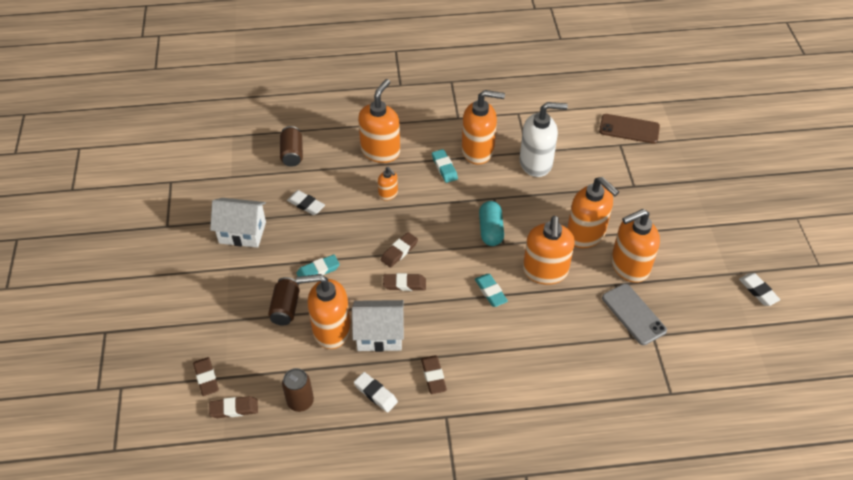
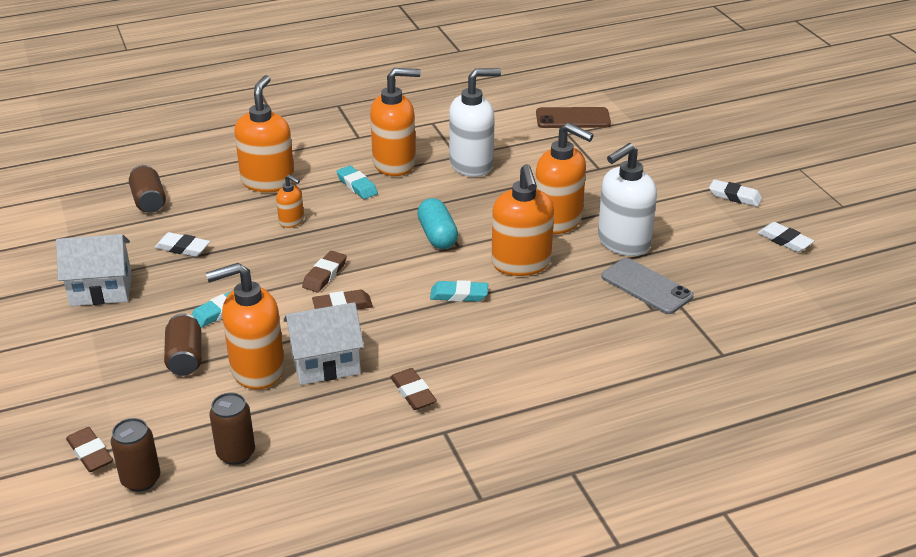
camera: 15 degrees left, 15 degrees down
brown eraser [209,396,258,418] -> brown can [111,418,160,492]
white eraser [354,372,398,412] -> white eraser moved to [709,179,762,207]
turquoise eraser [475,274,508,307] -> turquoise eraser turned 45 degrees counterclockwise [430,280,488,302]
orange soap dispenser [611,209,660,283] -> white soap dispenser [598,143,657,256]

